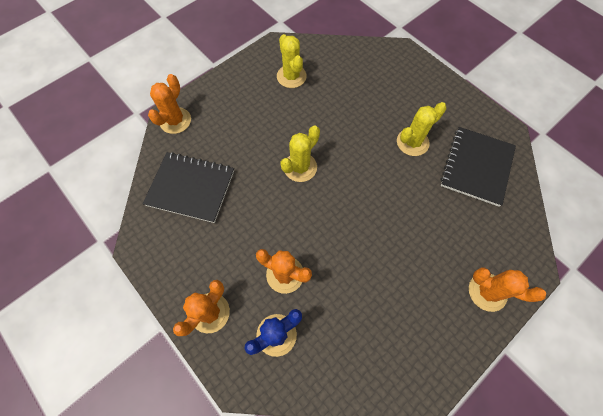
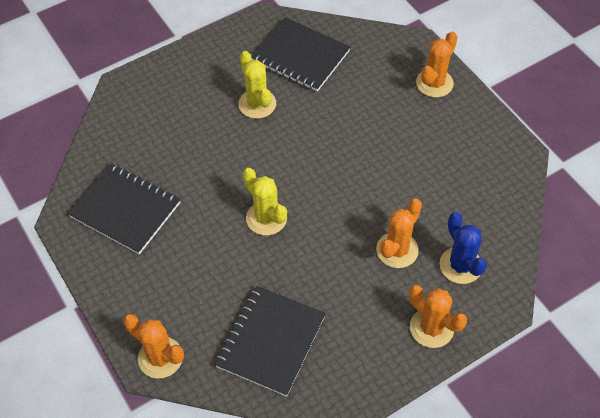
camera: 80 degrees left, 10 degrees down
yellow cactus [277,34,307,88] -> black notebook [68,163,181,255]

